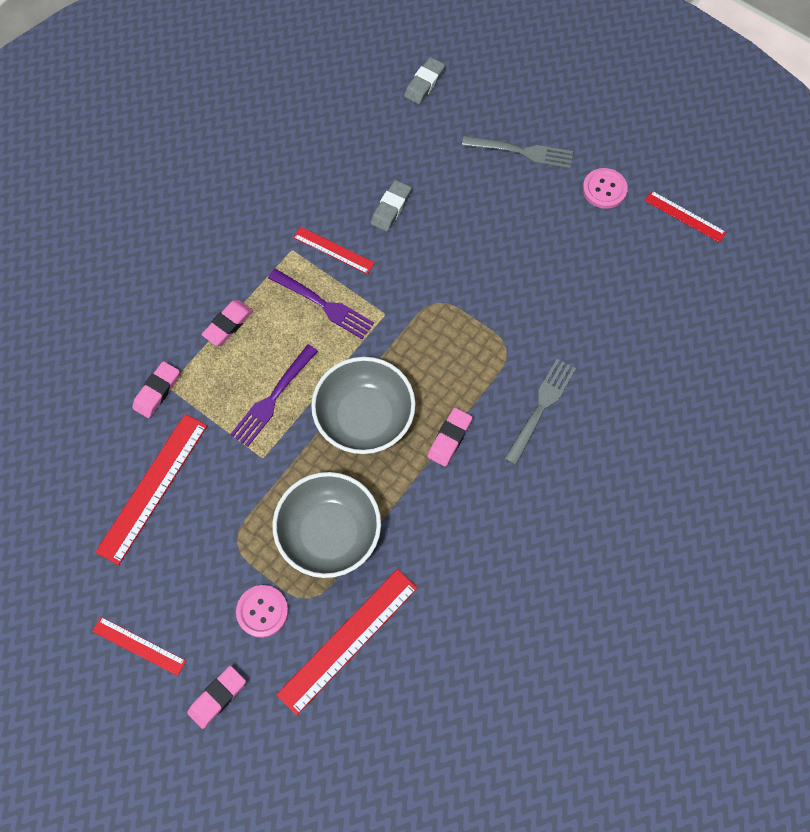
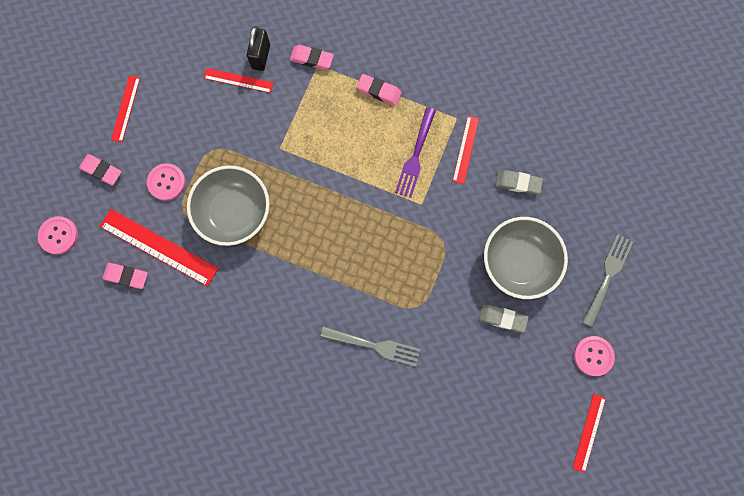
camera: 75 degrees right, 10 degrees up
red ruler [96,414,207,565] -> red ruler [204,68,274,93], size x0.58
purple fork [230,344,318,447] -> none
grey bowl [311,357,416,454] -> grey bowl moved to [484,217,568,299]
grey eraser [404,57,445,104] -> grey eraser moved to [479,304,529,333]
pink eraser [427,408,473,466] -> pink eraser moved to [102,263,148,289]
grey fork [462,136,573,169] -> grey fork turned 150 degrees counterclockwise [582,234,633,327]
none -> pink button [38,216,78,254]
none -> black padlock [247,26,270,71]

